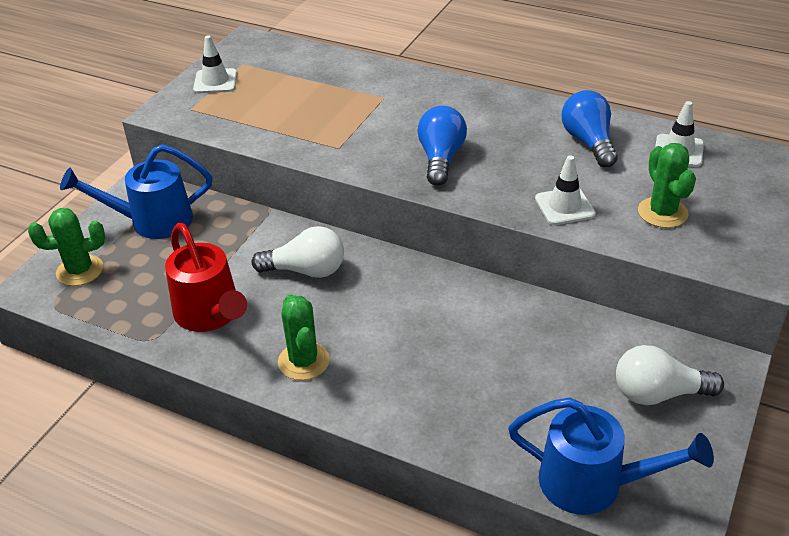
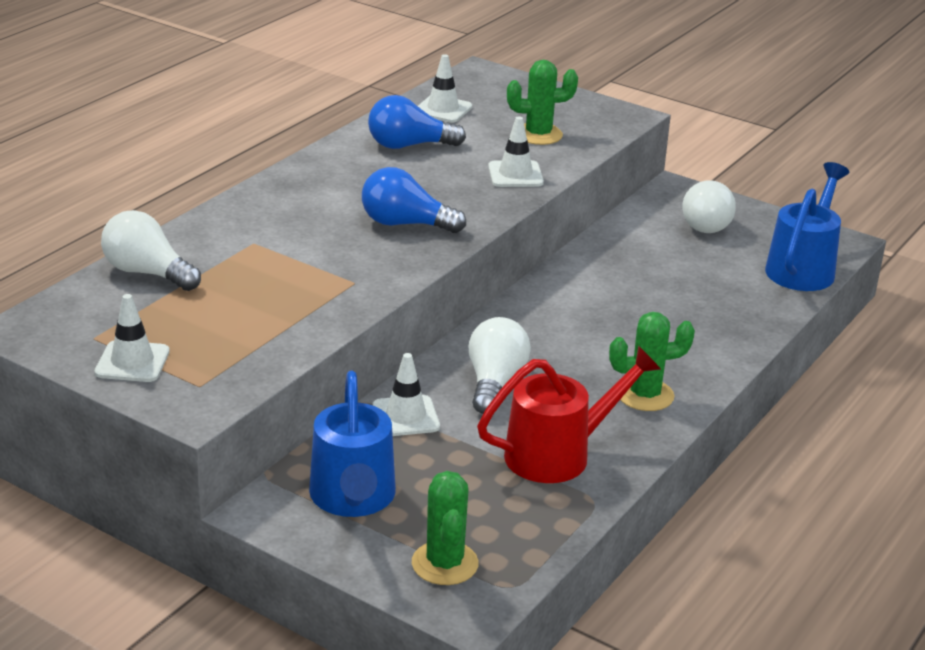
camera: 85 degrees left, 10 degrees down
none -> white light bulb [101,210,201,291]
none -> white traffic cone [373,353,440,436]

